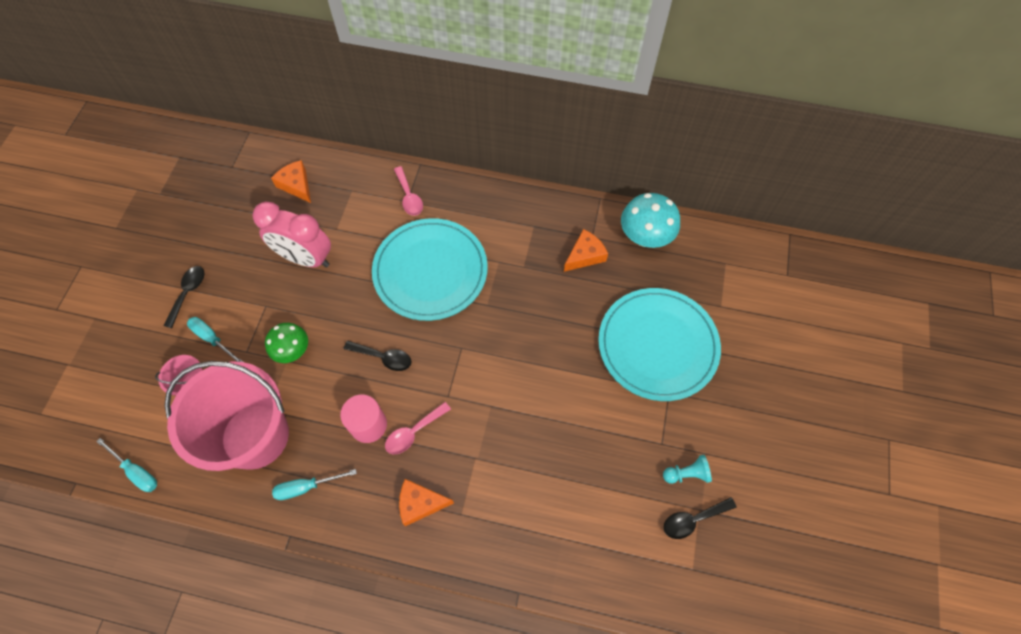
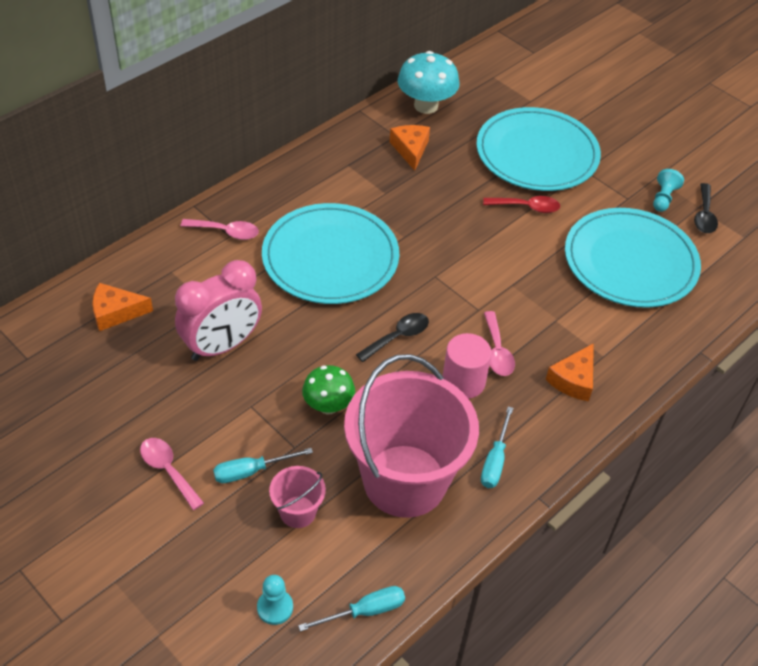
camera: 60 degrees left, 15 degrees down
black spoon [163,266,205,328] -> pink spoon [140,438,204,510]
none -> turquoise pawn [257,575,293,625]
none -> red spoon [483,196,560,213]
none -> turquoise plate [565,208,701,308]

